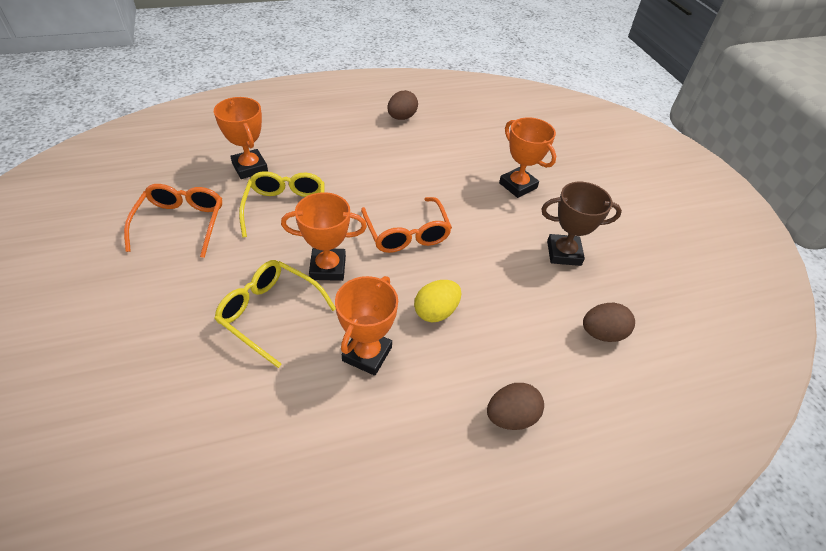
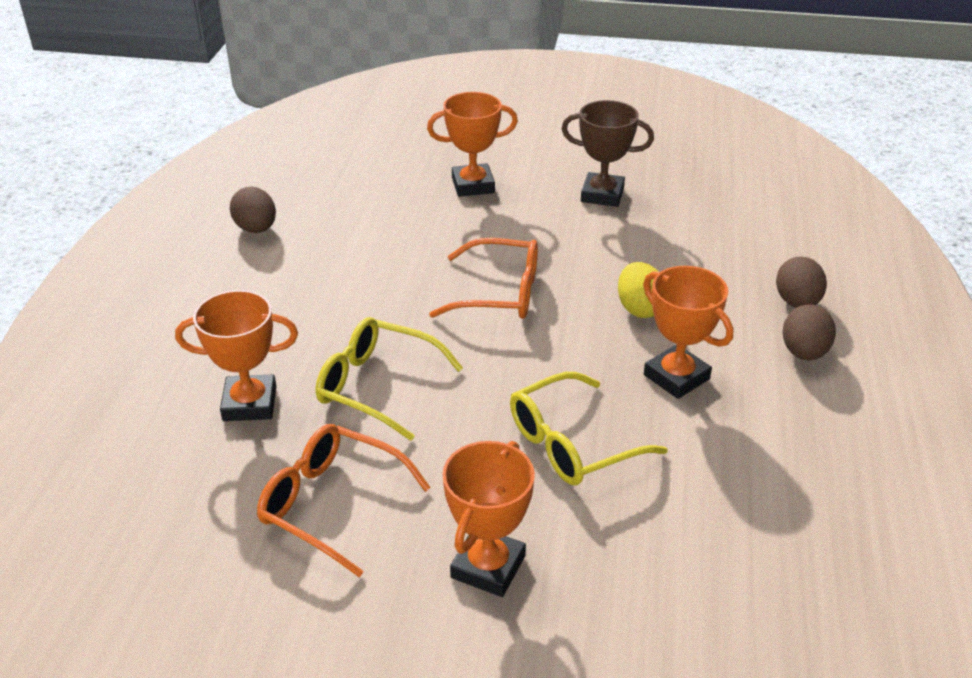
camera: 60 degrees left, 10 degrees down
orange trophy [281,192,367,281] -> orange trophy moved to [443,441,535,597]
brown trophy [541,182,622,266] -> brown trophy turned 75 degrees clockwise [562,100,654,207]
brown egg [583,303,635,342] -> brown egg moved to [783,304,836,361]

